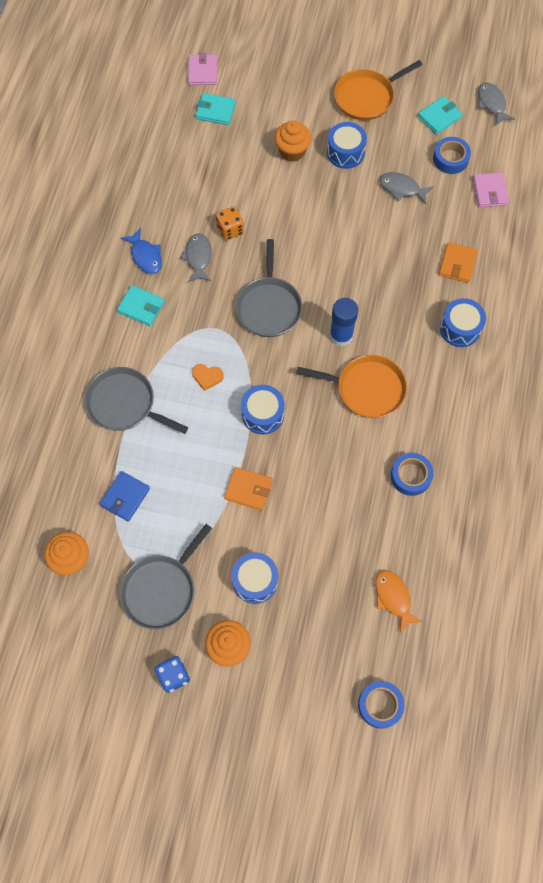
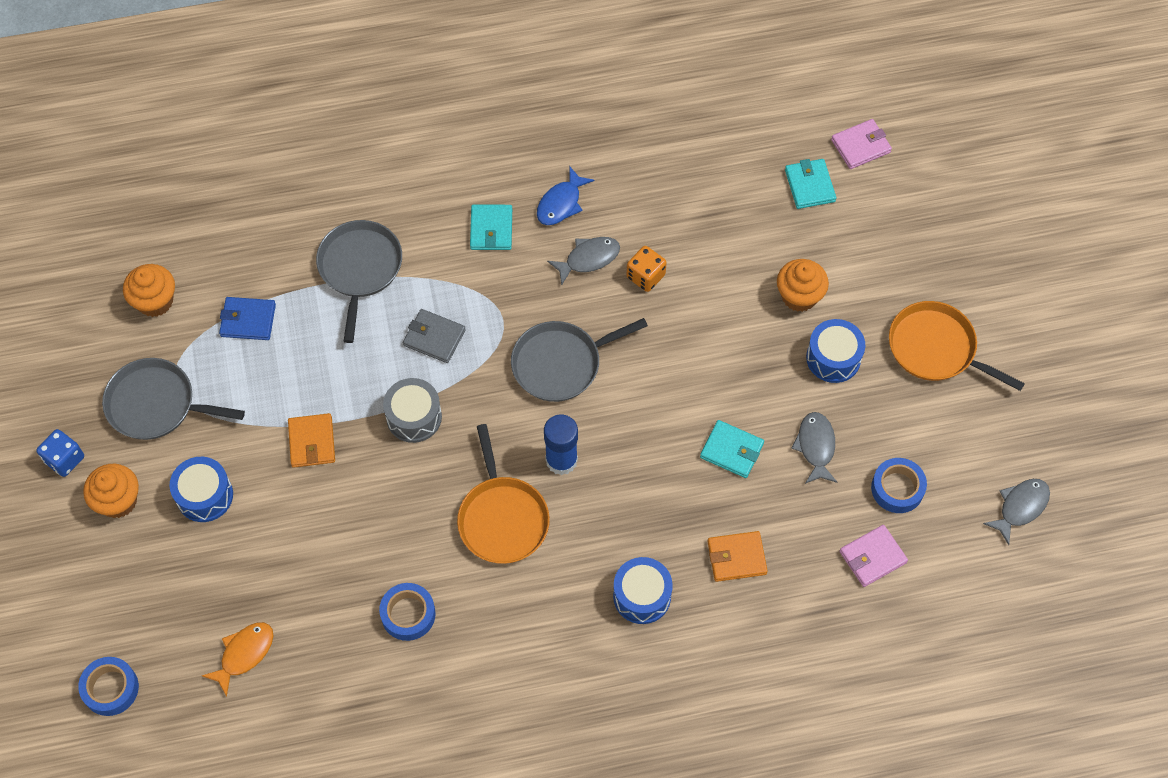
camera: 65 degrees right, 5 degrees down
orange heart [192,364,224,391] -> grey wallet [403,309,466,363]
blue drum [241,385,285,434] -> grey drum [383,378,442,443]
turquoise wallet [418,96,462,135] -> turquoise wallet moved to [700,420,764,478]

